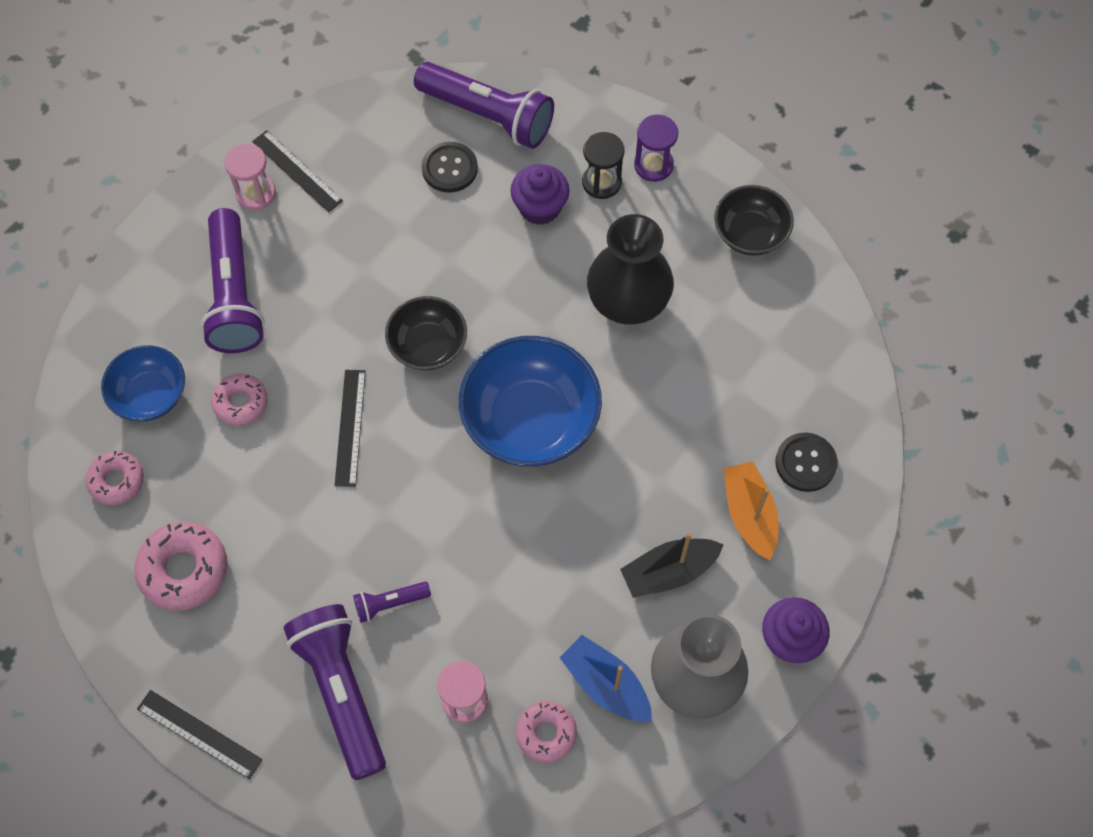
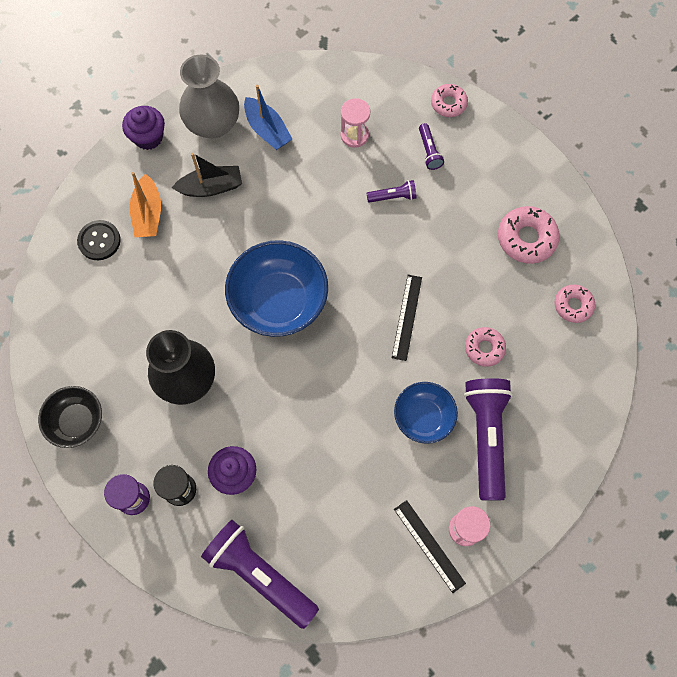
camera: 170 degrees left, 5 degrees up
blue bowl [101,345,185,421] -> blue bowl moved to [394,382,458,444]
black ruler [137,690,263,779] -> none
purple flashlight [284,604,386,780] -> purple flashlight [419,123,444,170], size x0.46
black bowl [385,296,467,370] -> none
black button [422,142,478,192] -> none
pink donut [516,701,577,763] -> pink donut moved to [431,84,468,117]

